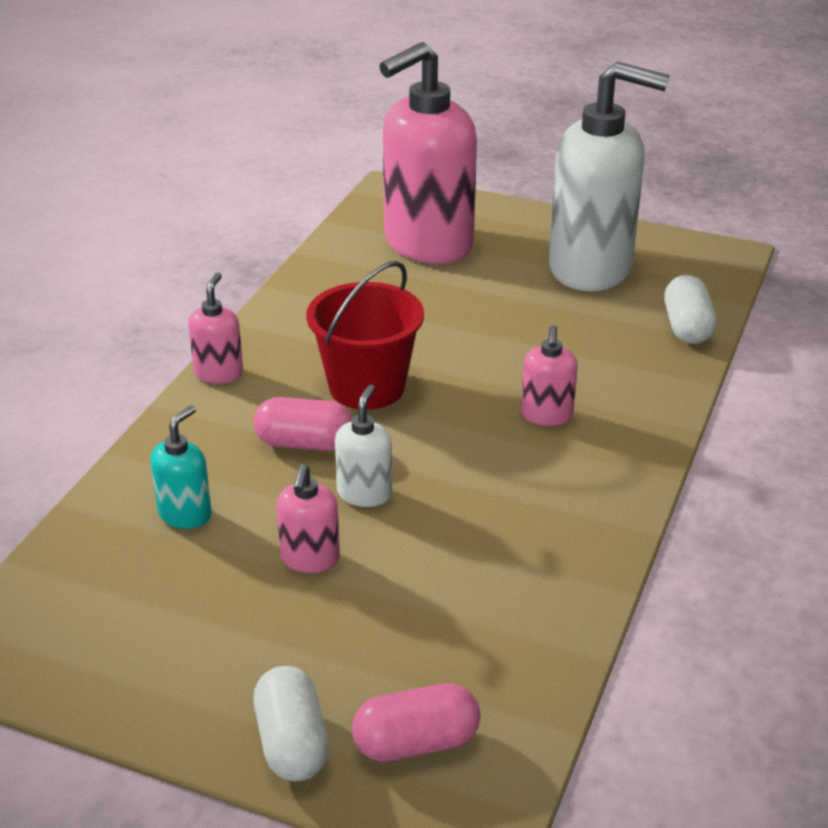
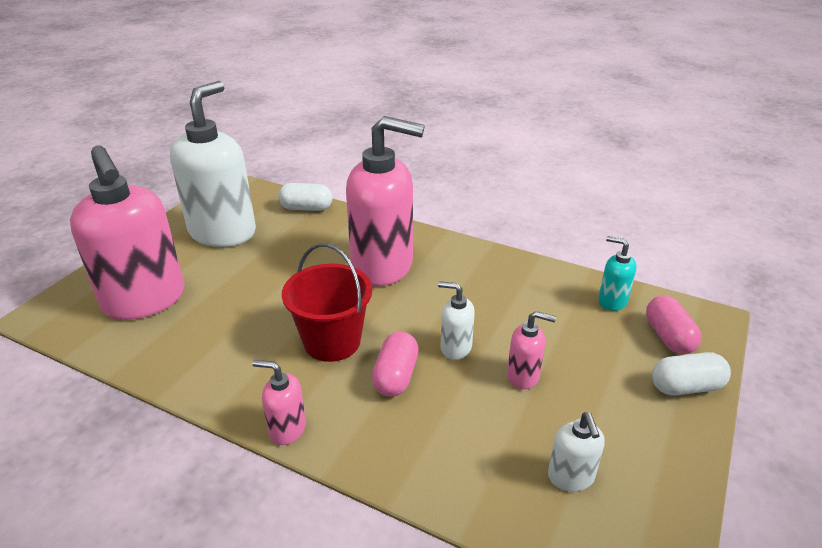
camera: 85 degrees left, 0 degrees up
turquoise soap dispenser [151,405,212,529] -> turquoise soap dispenser moved to [598,236,637,311]
pink soap dispenser [521,325,578,426] -> pink soap dispenser [346,116,425,286], size x2.31
none -> white soap dispenser [548,412,605,492]

